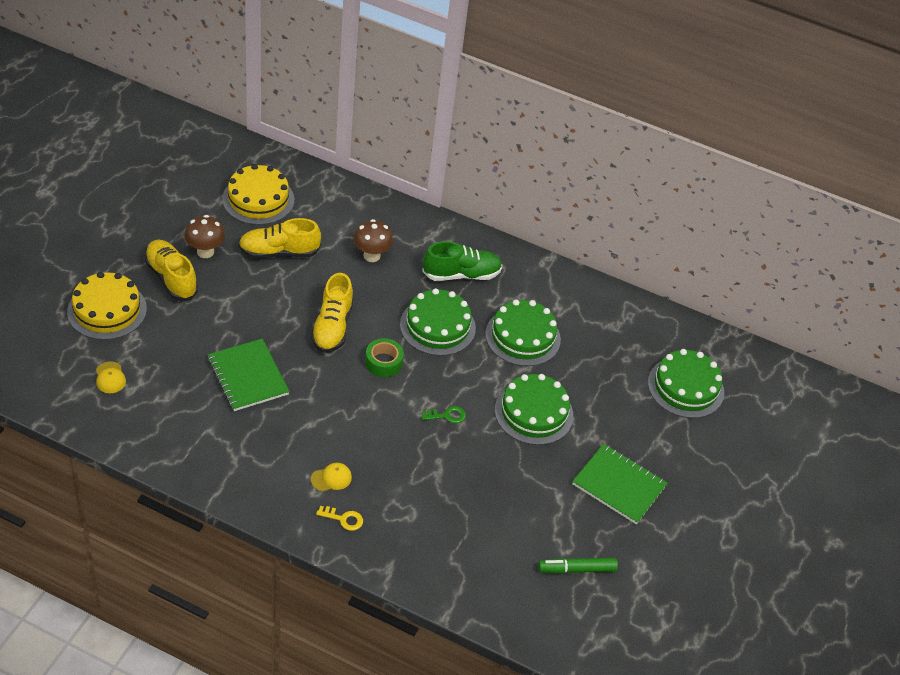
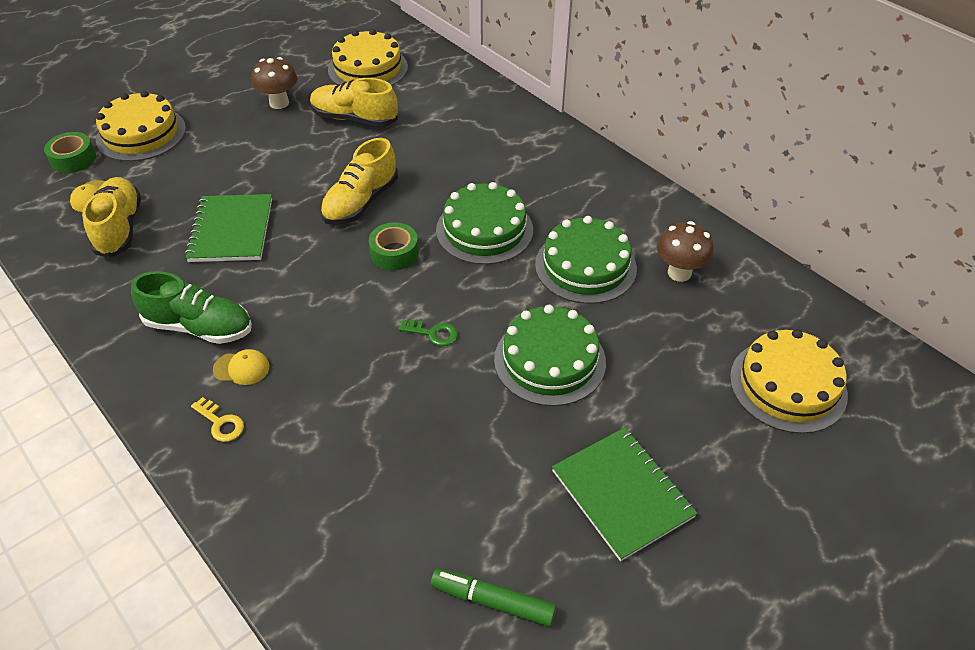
camera: 30 degrees right, 0 degrees up
yellow shoe [144,240,198,301] -> yellow shoe moved to [82,177,141,258]
brown mushroom [354,219,393,262] -> brown mushroom moved to [657,221,713,282]
green shoe [422,241,503,281] -> green shoe moved to [131,271,252,344]
green cake [648,349,724,418] -> yellow cake [730,329,848,434]
none -> green tape [44,132,96,173]

